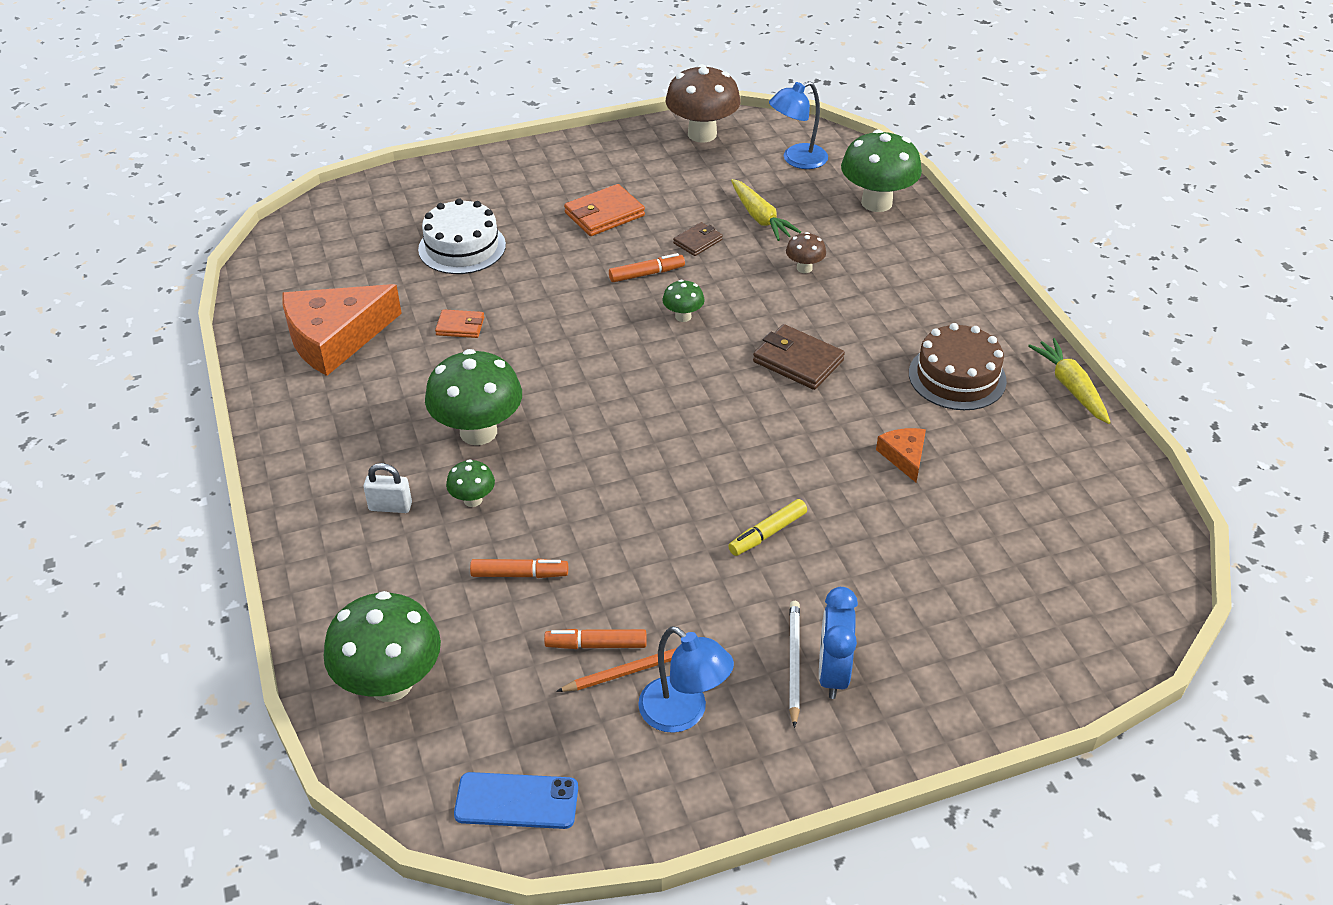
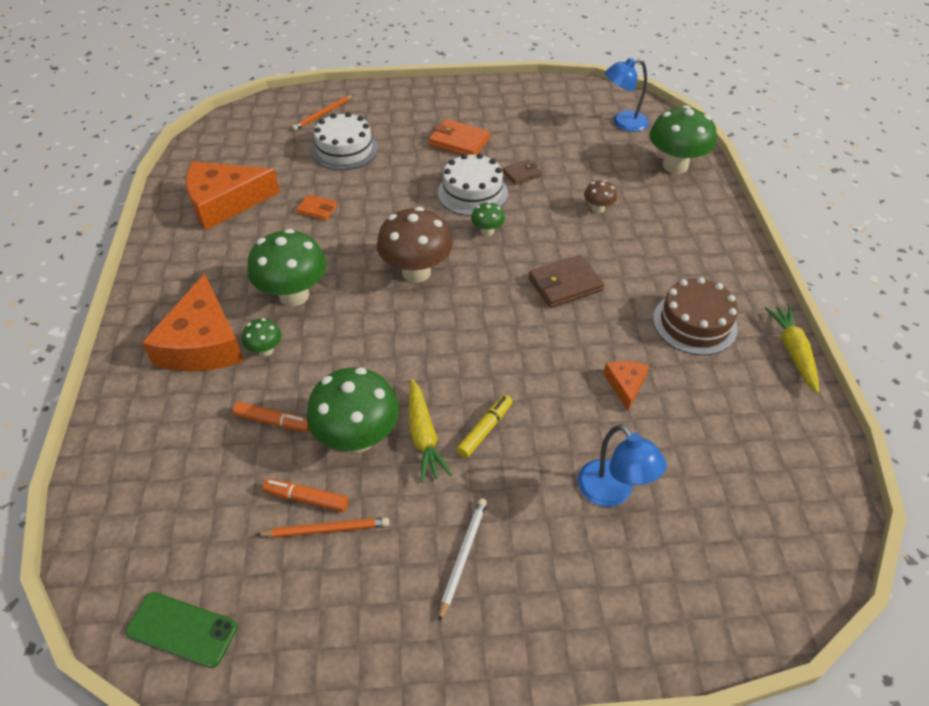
camera: 15 degrees right, 5 degrees up
green mushroom [323,591,441,702] -> green mushroom moved to [307,368,399,453]
white padlock [363,463,412,513] -> orange cheese [142,274,244,372]
blue phone [454,772,578,829] -> green phone [125,592,238,668]
orange wallet [564,184,645,236] -> orange wallet turned 45 degrees clockwise [428,119,490,155]
orange marker [609,253,685,282] -> white cake [438,153,508,216]
blue lamp [638,626,734,733] -> blue lamp moved to [578,425,667,507]
brown mushroom [666,64,741,143] -> brown mushroom moved to [377,207,453,282]
yellow marker [728,499,807,556] -> yellow marker turned 150 degrees clockwise [457,395,513,458]
yellow carrot [731,179,801,241] -> yellow carrot moved to [409,379,452,482]
brown wallet [753,324,845,390] -> brown wallet turned 75 degrees counterclockwise [528,255,604,308]
blue clock [819,587,858,699] -> none
none -> orange pencil [292,95,354,131]

